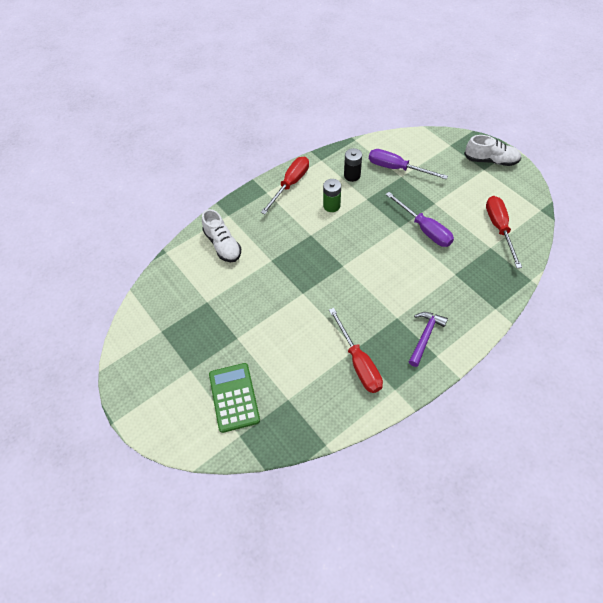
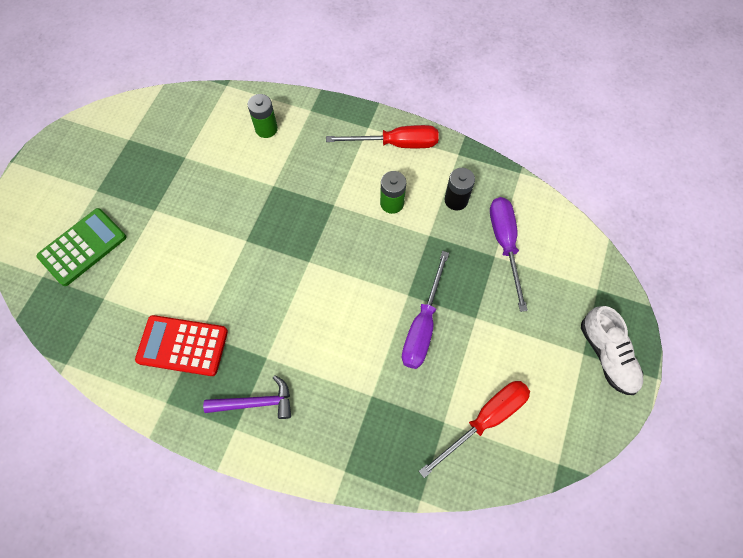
camera: 55 degrees right, 10 degrees up
white shoe [202,209,241,262] -> green battery [248,94,278,138]
red screwdriver [329,308,383,393] -> red calculator [135,315,228,376]

